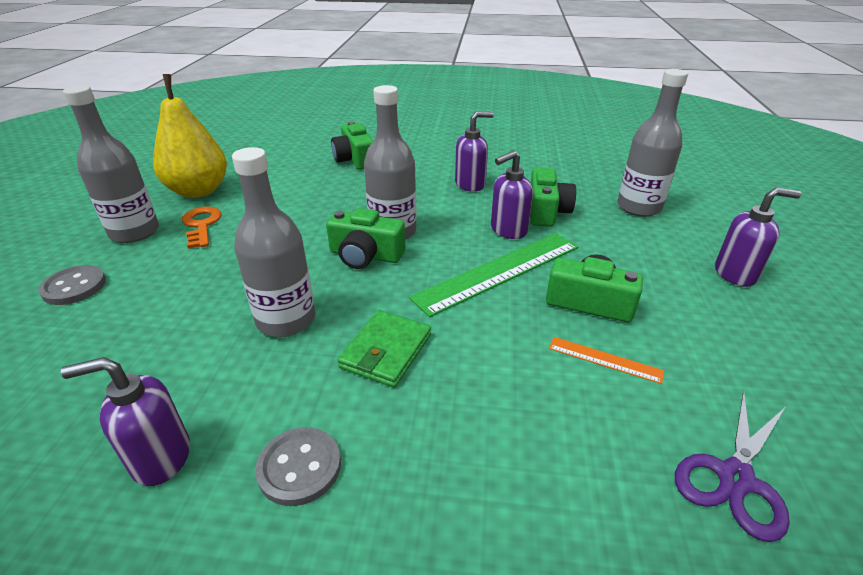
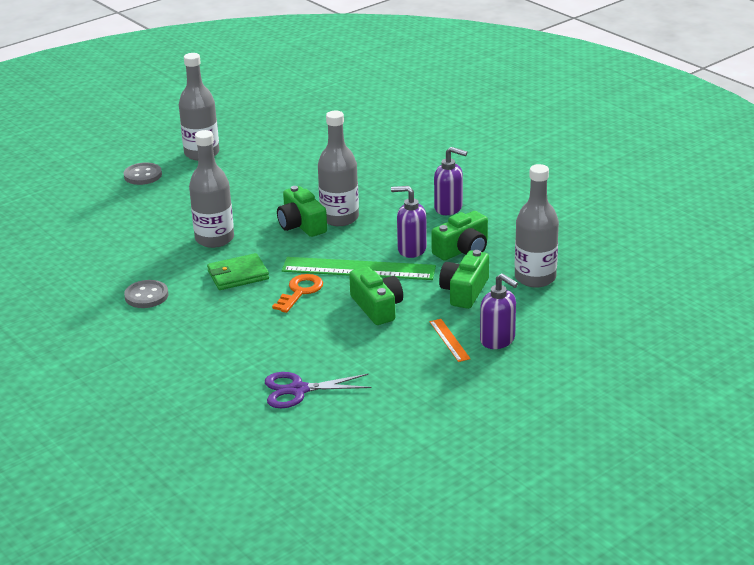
camera: 45 degrees right, 5 degrees down
purple soap dispenser [61,357,190,486] -> none
yellow pear [153,74,227,198] -> none
orange key [182,206,222,249] -> orange key moved to [272,274,323,313]
green camera [331,121,374,170] -> green camera moved to [439,250,489,309]
orange ruler [549,337,664,384] -> orange ruler moved to [429,319,471,362]

